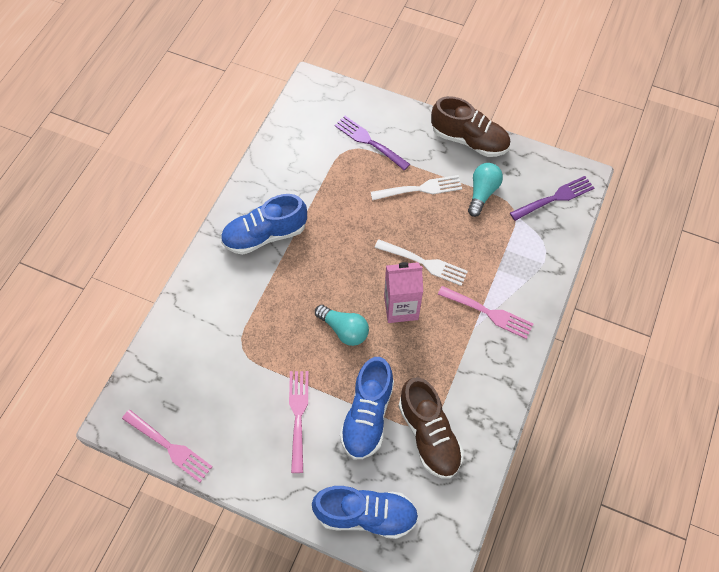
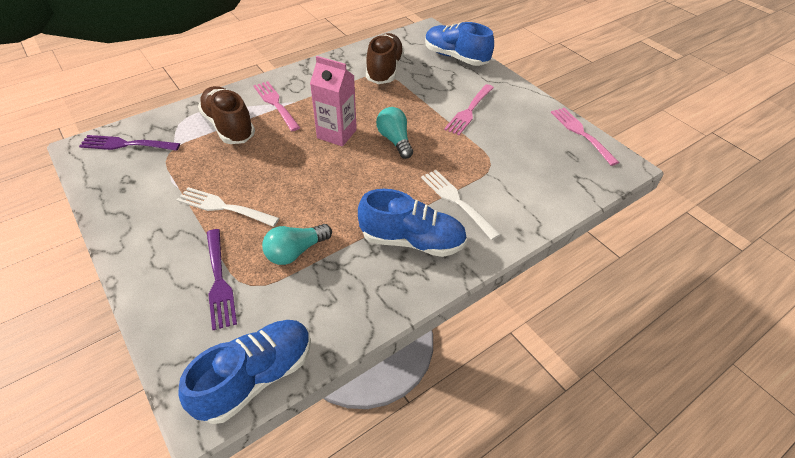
camera: 150 degrees left, 15 degrees down
blue shoe [340,357,394,460] -> blue shoe moved to [178,320,311,424]
white fork [375,239,468,286] -> white fork moved to [421,170,501,240]
brown shoe [431,96,510,157] -> brown shoe moved to [198,86,255,144]
turquoise light bulb [468,163,503,217] -> turquoise light bulb moved to [262,224,332,265]

